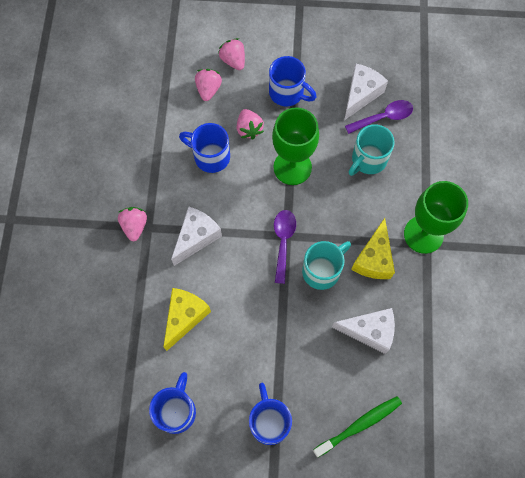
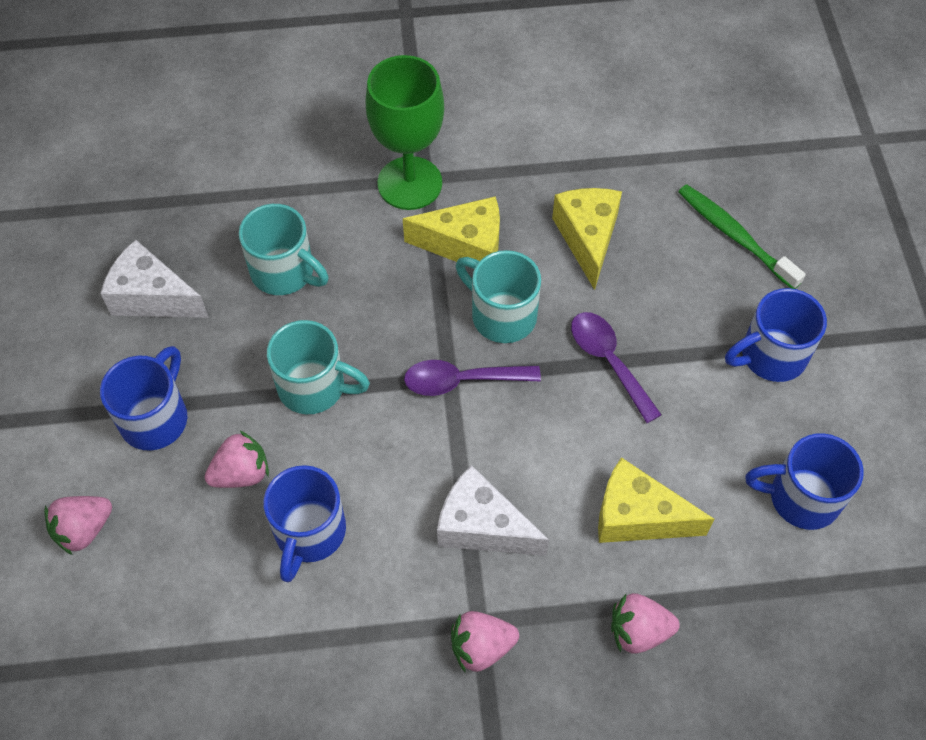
camera: 100 degrees left, 10 degrees down
pink strawberry [195,69,222,101] -> pink strawberry moved to [611,593,680,654]
green goblet [272,107,319,185] -> turquoise mug [267,320,370,414]
white cheese [332,308,395,354] -> yellow cheese [552,188,622,290]
purple spoon [345,100,413,134] -> purple spoon moved to [571,312,662,423]

